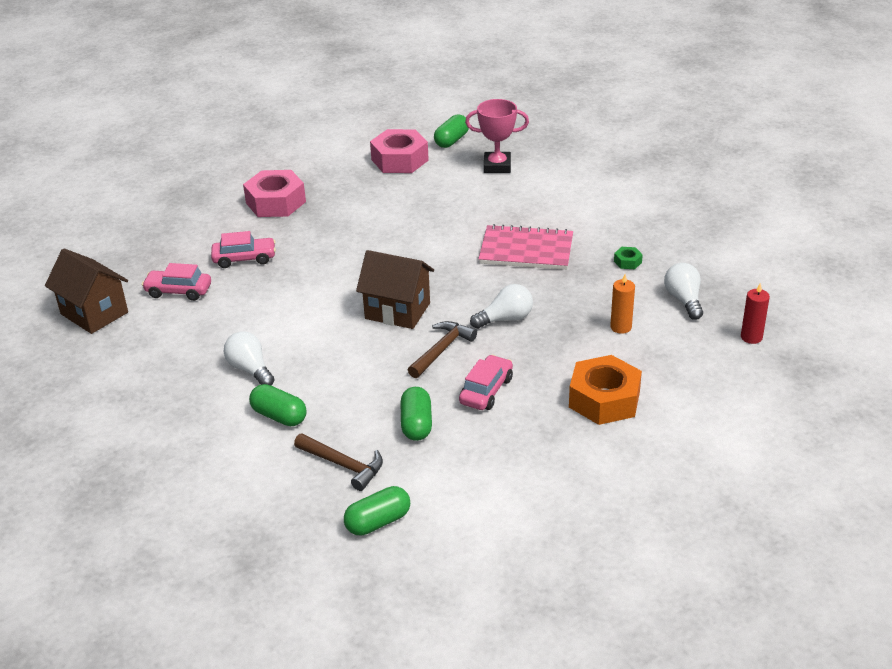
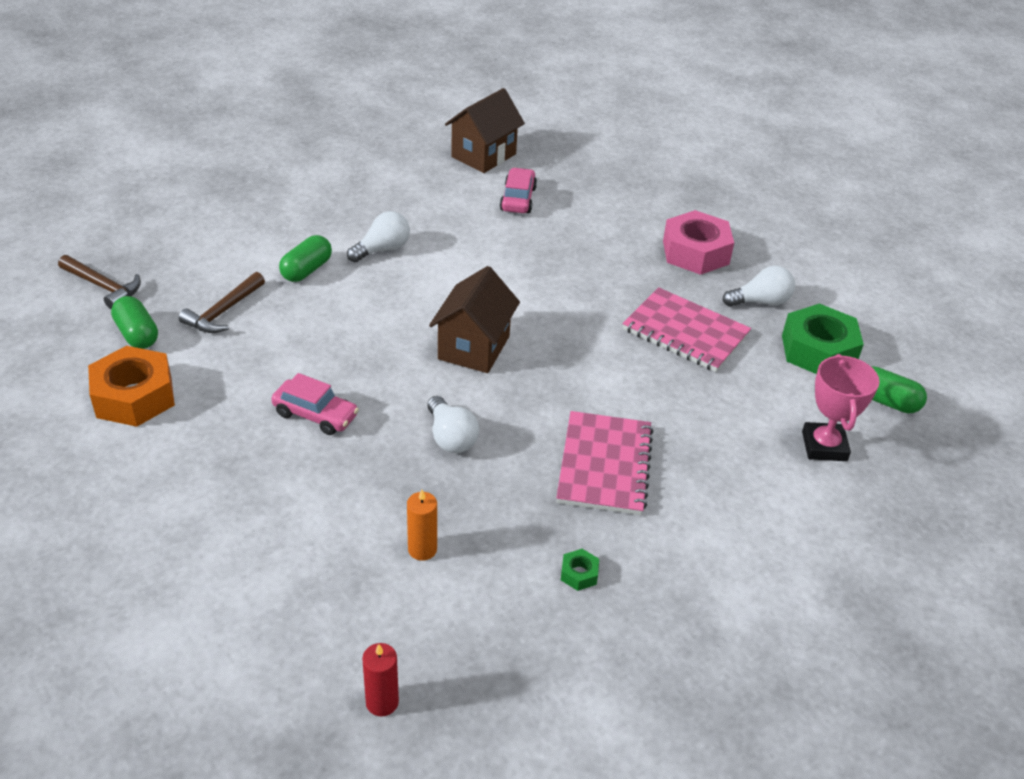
camera: 85 degrees right, 5 degrees up
pink car [211,231,276,268] -> none
pink nut [370,129,429,173] -> green nut [782,303,864,374]
green capsule [400,387,432,441] -> none
brown hammer [408,321,477,378] -> brown hammer moved to [58,255,141,309]
orange nut [569,355,642,425] -> orange nut moved to [88,346,175,427]
white light bulb [664,263,703,320] -> white light bulb moved to [723,266,795,307]
none -> pink notebook [622,287,751,372]

